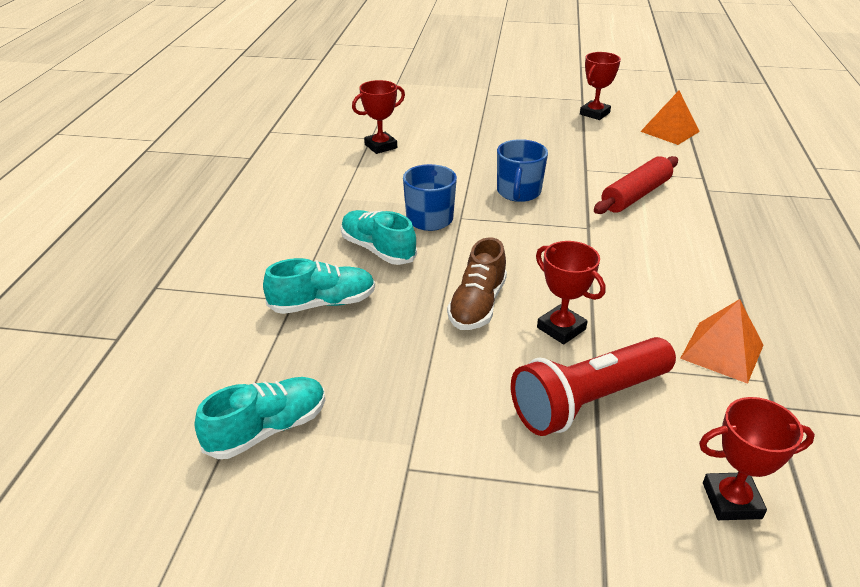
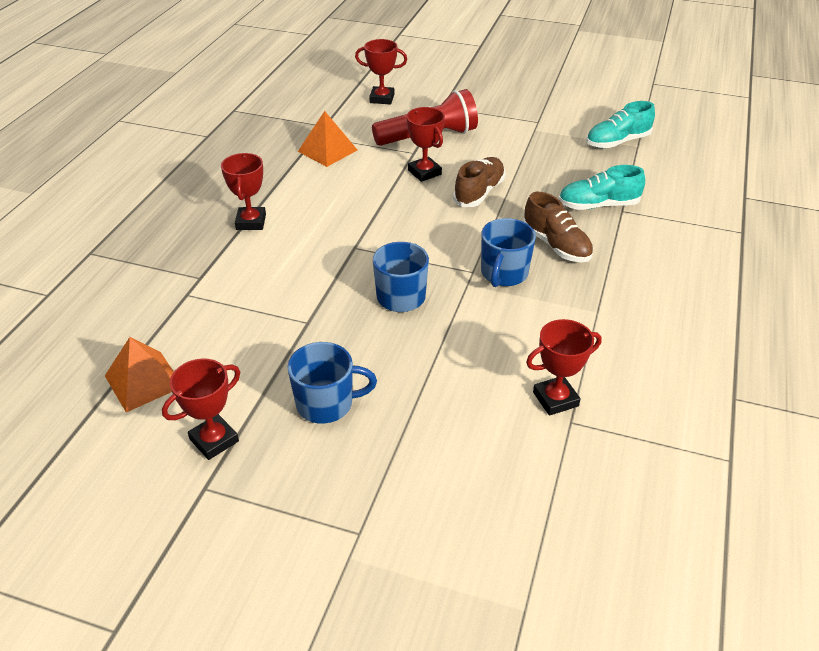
camera: 170 degrees left, 5 degrees up
turquoise shoe [341,210,417,265] -> brown shoe [523,192,593,262]
red rolling pin [594,156,678,214] -> none
none -> red trophy [221,153,266,230]
none -> blue mug [287,342,377,424]

